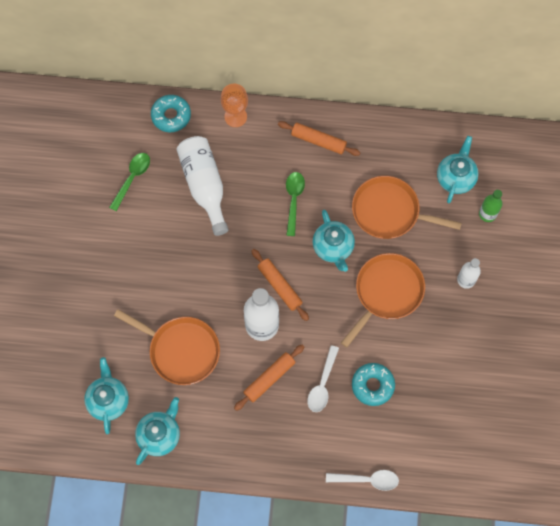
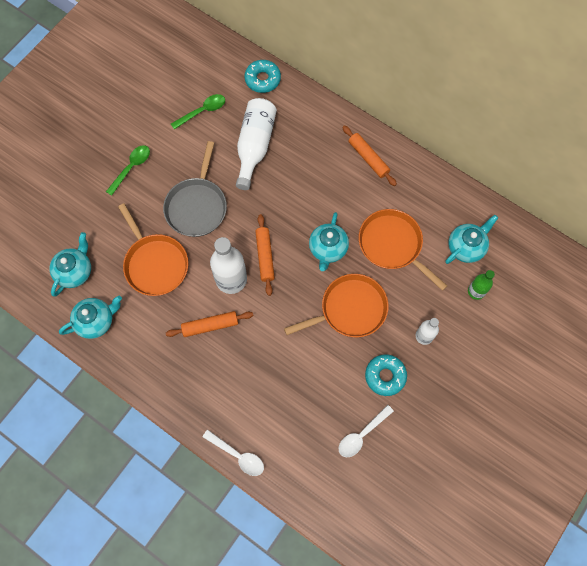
camera: 30 degrees right, 0 degrees up
orange goblet [221,84,248,127] -> none
green spoon [286,172,305,236] -> green spoon moved to [106,145,150,196]
white spoon [307,345,339,412] -> white spoon moved to [338,405,394,457]
turquoise donut [352,363,395,406] -> turquoise donut moved to [365,354,407,396]
none -> grey pan [163,141,227,237]

